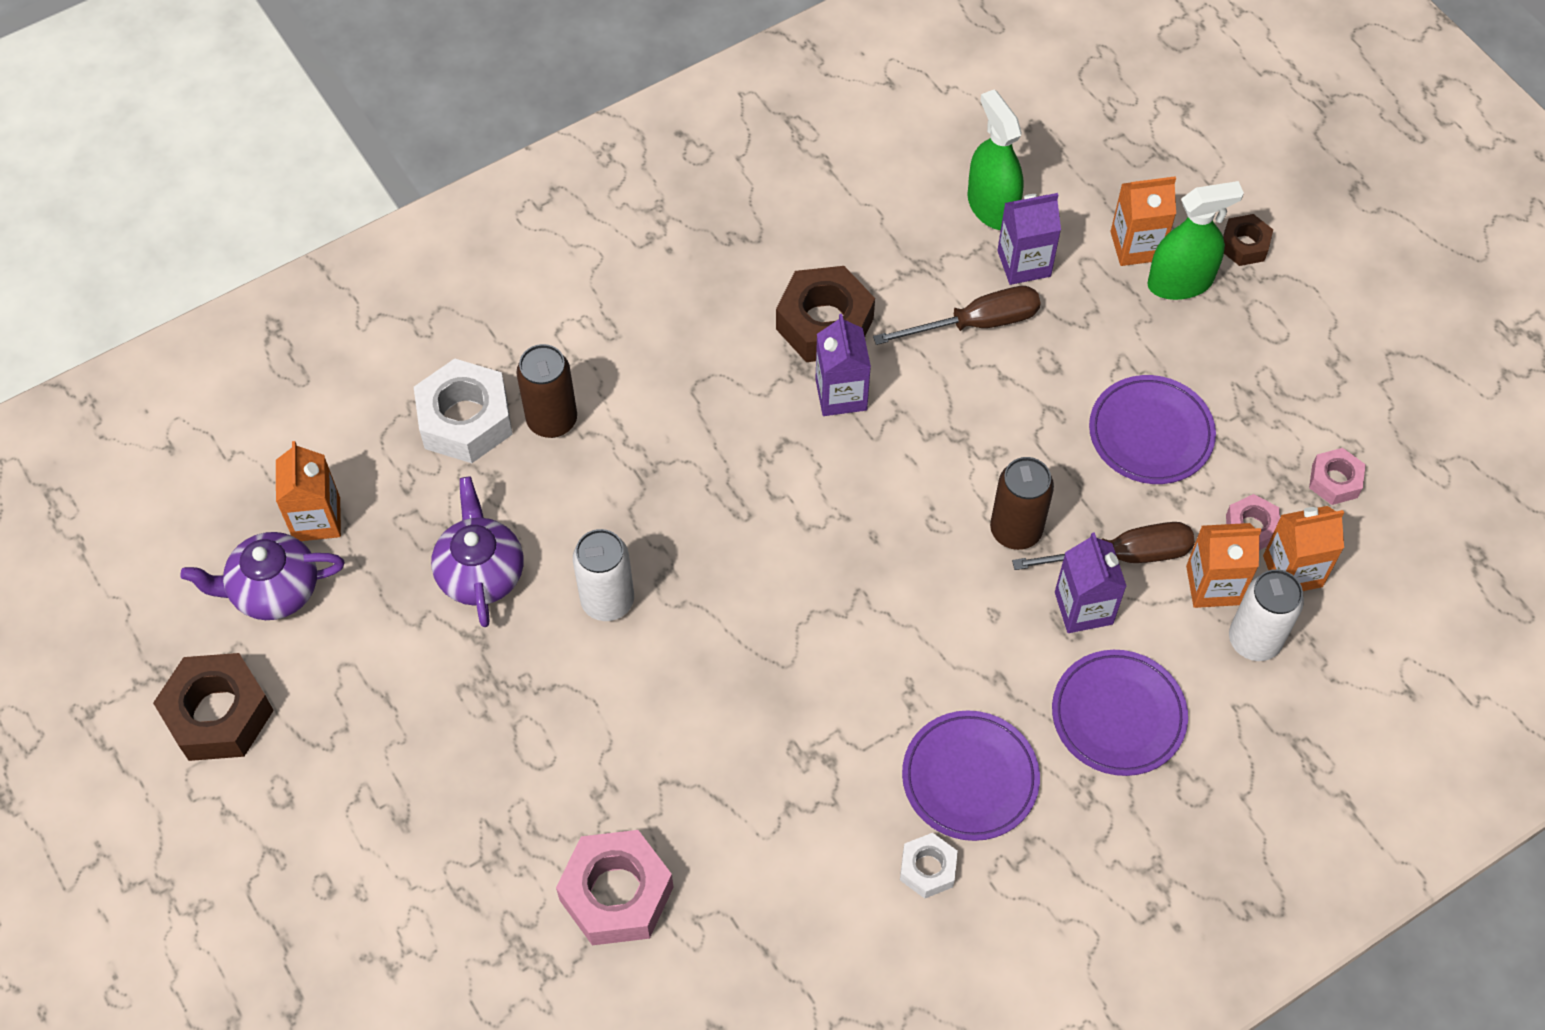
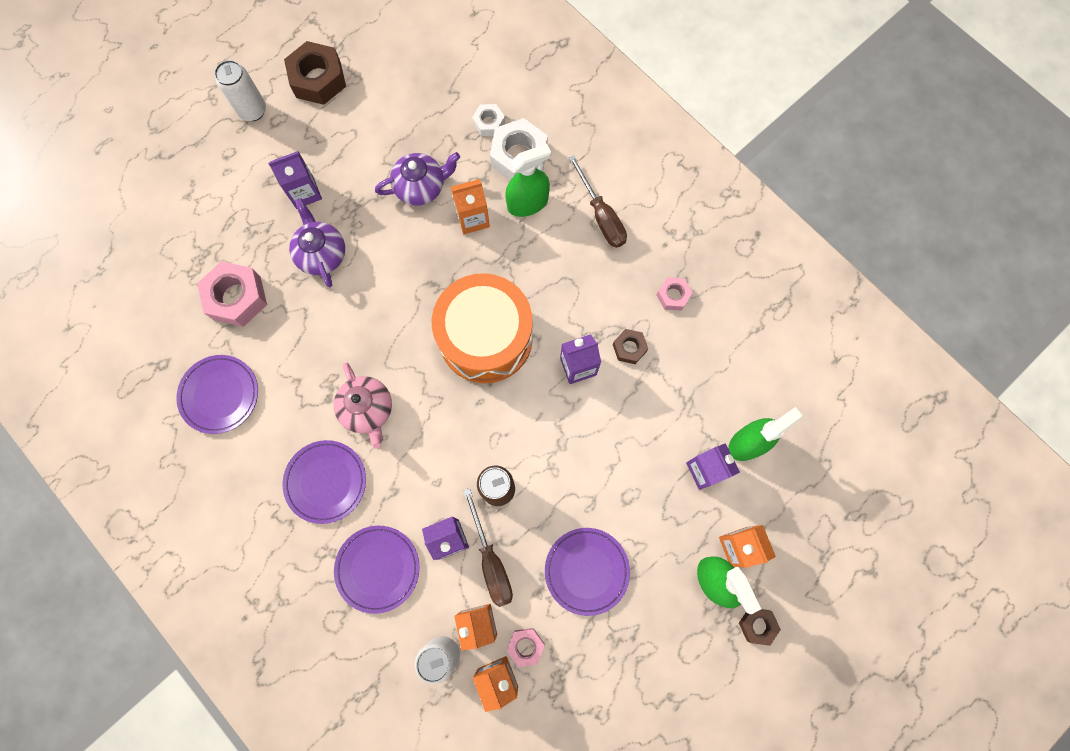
camera: 80 degrees right, 15 degrees up
purple teapot [180,532,344,620] -> purple teapot moved to [289,198,345,287]
orange carton [276,441,341,541] -> orange carton moved to [451,179,490,234]
brown can [516,344,577,438] -> green spray bottle [505,144,551,217]
white can [573,529,634,621] -> white can moved to [214,60,266,121]
brown nut [776,266,875,362] -> brown nut [613,329,648,364], size x0.54
brown screwdriver [873,286,1041,345] -> brown screwdriver moved to [569,155,627,248]
white nut [900,833,958,899] -> white nut moved to [472,104,505,136]
pink nut [1309,448,1366,505] -> pink nut moved to [657,277,693,311]
none -> purple plate [176,355,258,434]
none -> purple carton [268,151,322,209]
none -> pink teapot [334,363,392,448]
none -> orange drum [432,273,533,383]

